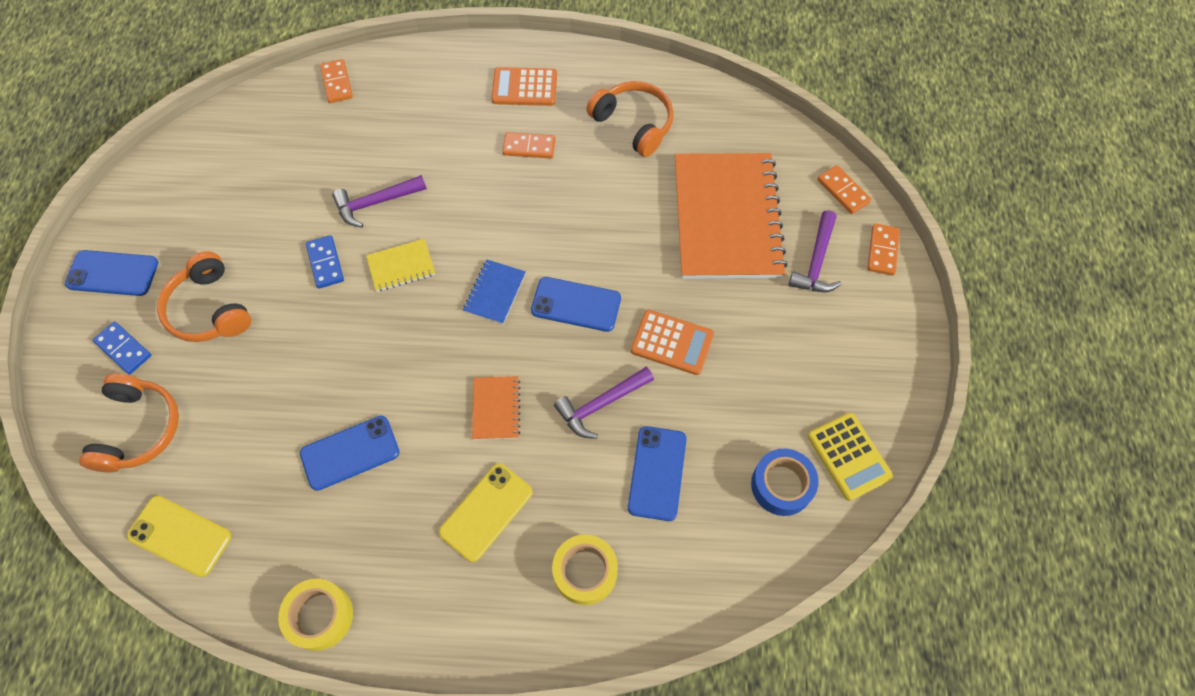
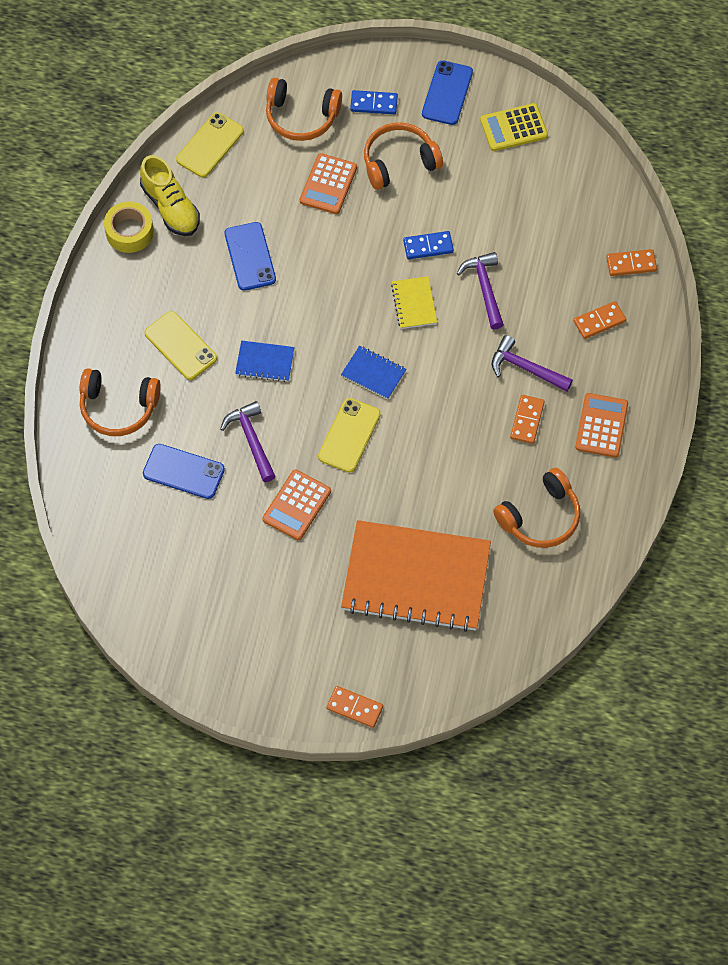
camera: 100 degrees right, 0 degrees up
blue domino [92,322,151,374] -> blue domino turned 45 degrees clockwise [350,90,398,114]
orange notebook [472,376,520,440] -> blue notebook [235,341,295,382]
blue phone [531,277,621,332] -> yellow phone [318,398,381,473]
yellow tape [552,534,618,605] -> orange headphones [80,368,161,436]
blue tape [751,449,819,516] -> none
purple hammer [789,210,842,292] -> purple hammer moved to [492,335,573,392]
yellow calculator [808,413,893,501] -> yellow calculator moved to [480,103,548,151]
orange domino [818,165,871,214] -> orange domino moved to [574,301,626,339]
none -> yellow shoe [140,155,200,236]
none -> orange calculator [300,153,357,214]

